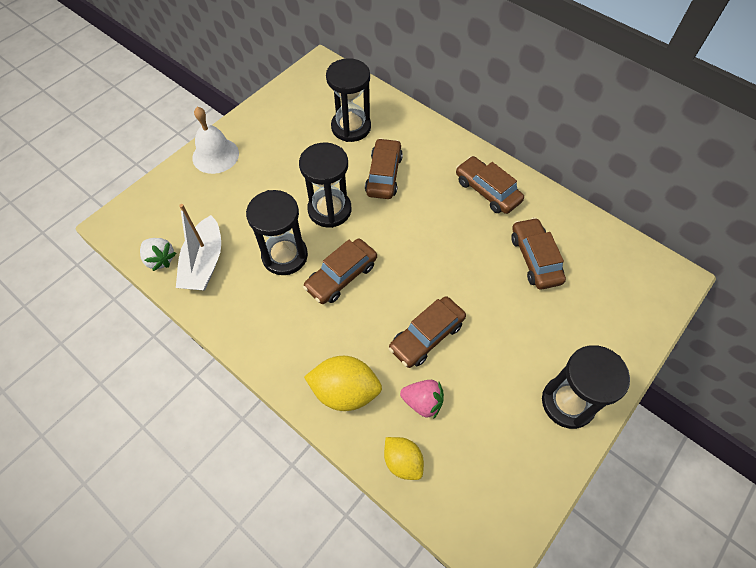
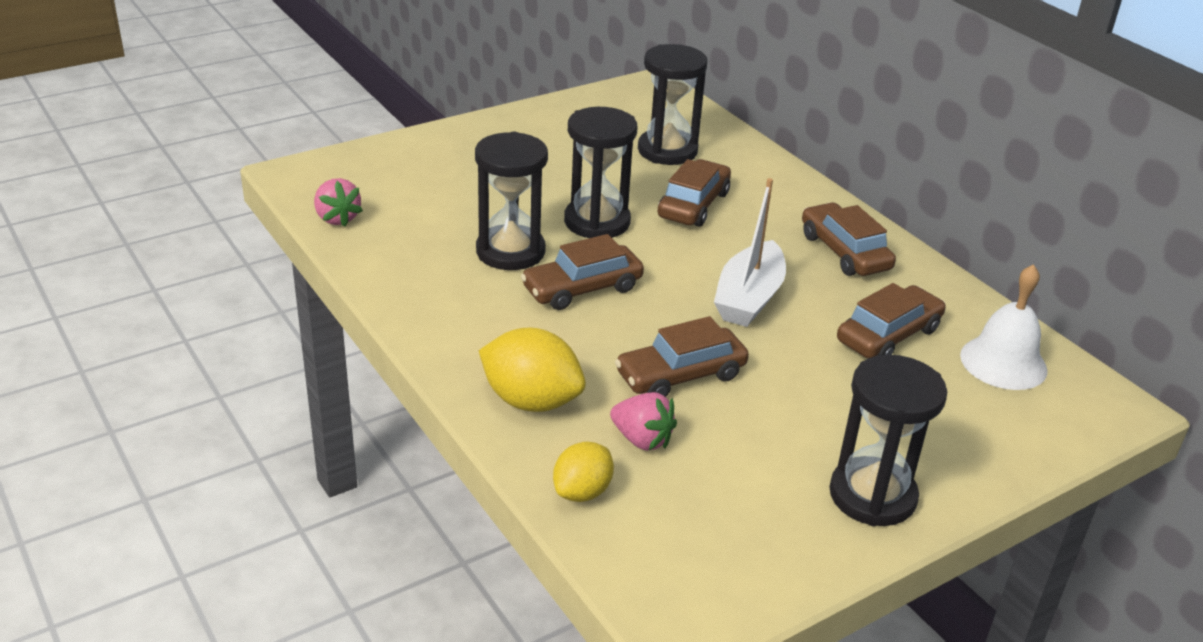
camera: 15 degrees right, 25 degrees down
white strawberry [140,238,176,271] -> pink strawberry [314,178,363,227]
white boat [176,204,221,291] -> white boat moved to [714,178,786,327]
white bell [192,107,239,174] -> white bell moved to [960,264,1048,390]
yellow lemon [384,437,424,480] -> yellow lemon turned 60 degrees clockwise [553,442,614,502]
brown car [511,218,566,290] -> brown car turned 45 degrees clockwise [837,283,946,358]

